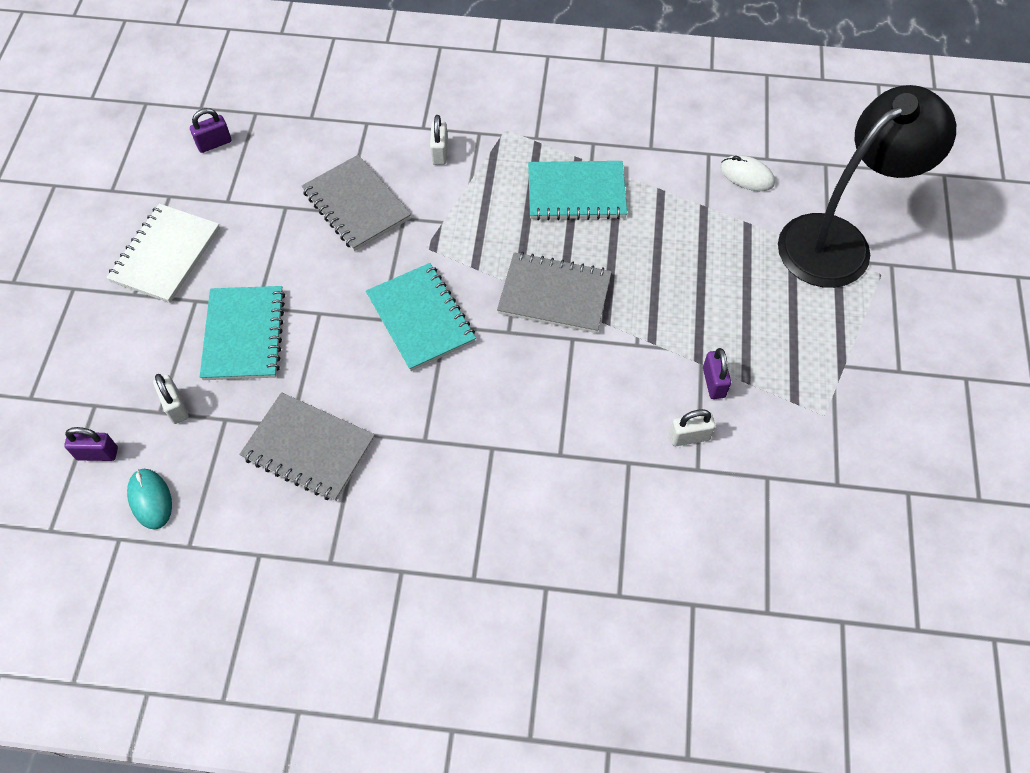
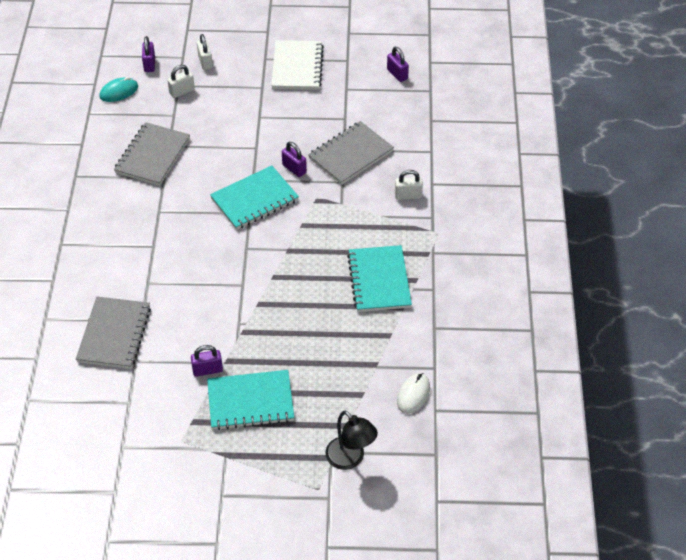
camera: 85 degrees right, 10 degrees down
white notebook [106,204,220,303] -> white notebook turned 75 degrees clockwise [271,40,324,90]
turquoise notebook [200,286,285,380] -> turquoise notebook moved to [207,370,294,430]
grey notebook [497,252,612,333] -> grey notebook moved to [76,297,151,369]
white padlock [669,409,716,446] -> white padlock moved to [197,34,213,70]
black lamp [778,85,956,288] -> black lamp [325,411,378,470], size x0.49
none -> purple padlock [282,142,307,177]

